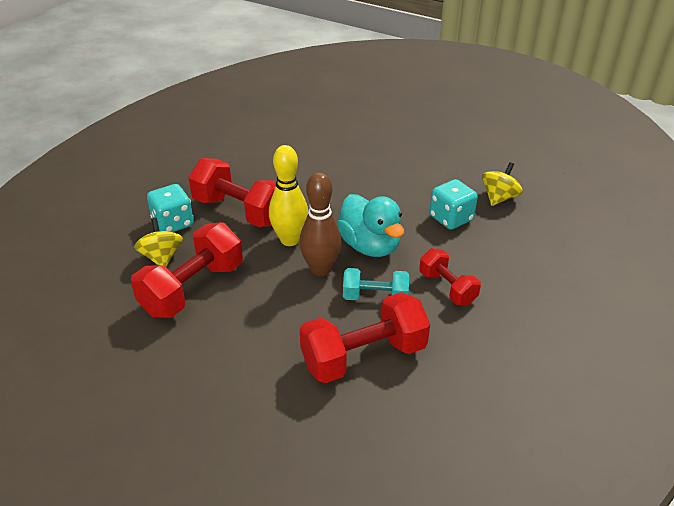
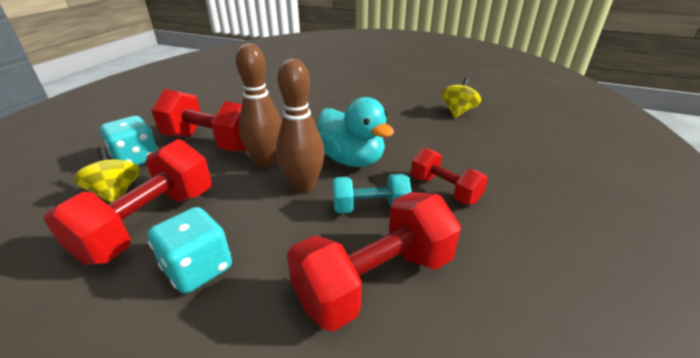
camera: 10 degrees left, 5 degrees down
yellow bowling pin [269,145,308,246] -> brown bowling pin [236,43,282,168]
turquoise dice [430,179,478,230] -> turquoise dice moved to [147,207,232,294]

